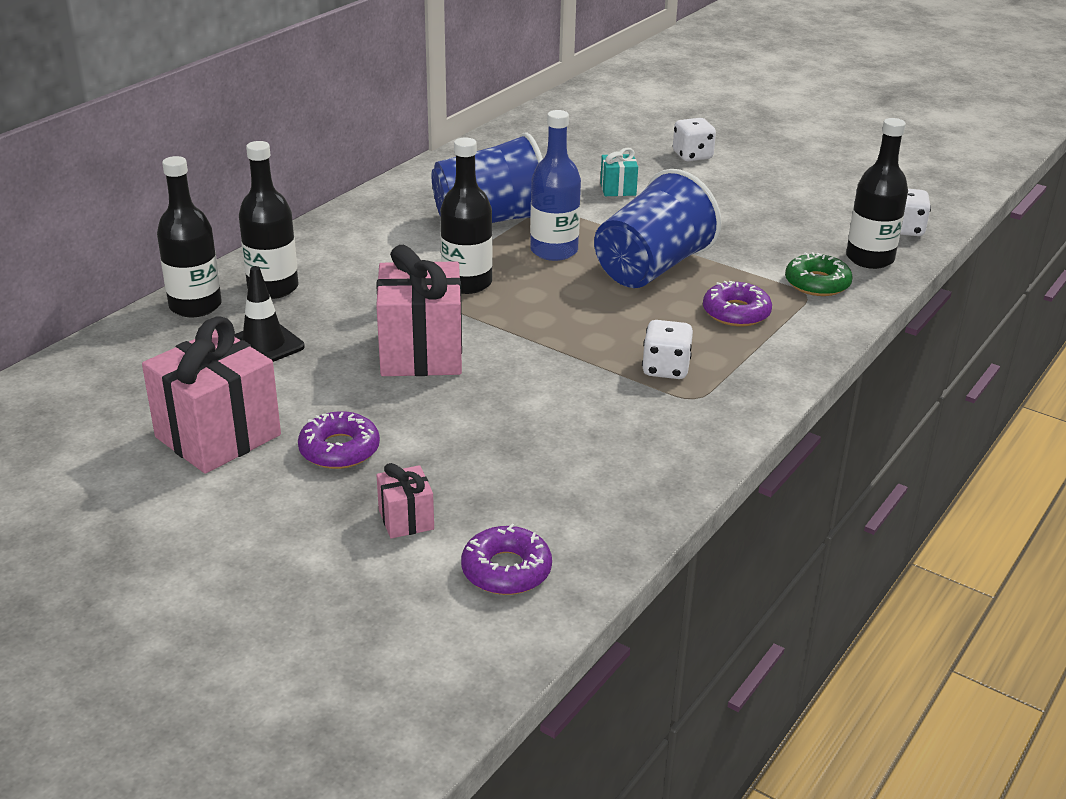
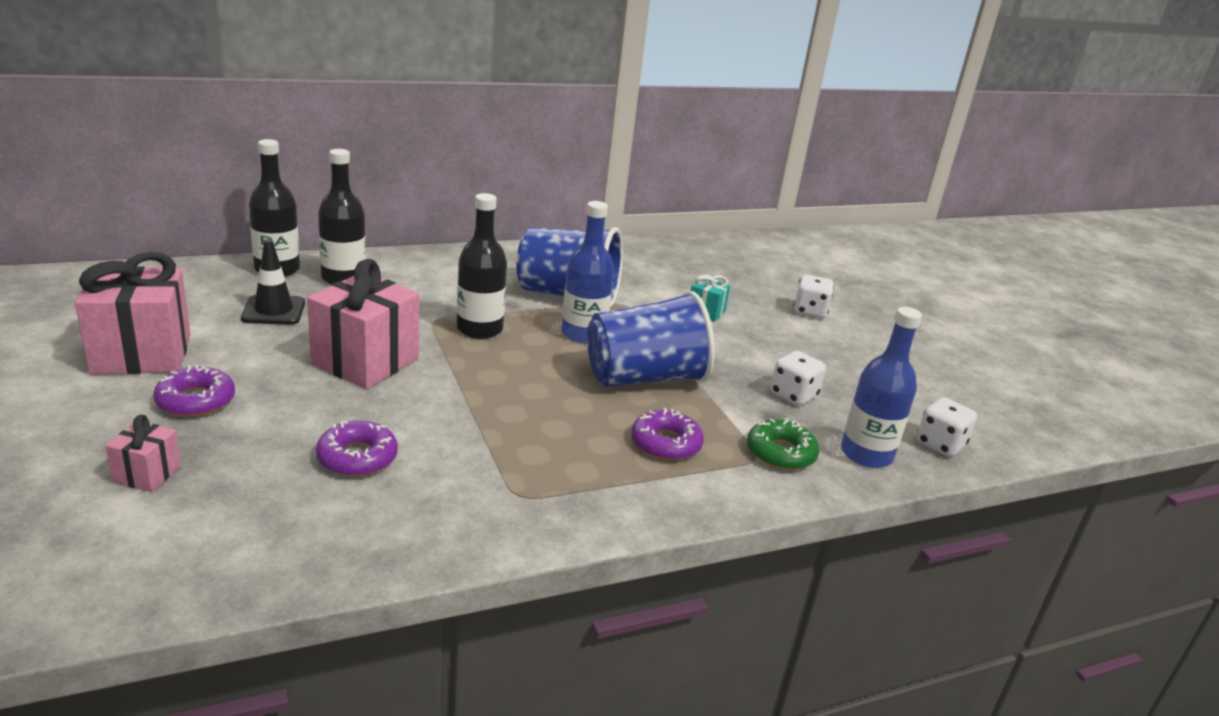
camera: 30 degrees right, 5 degrees down
purple donut [461,524,552,595] -> purple donut moved to [316,421,398,476]
white dice [642,320,693,379] -> white dice moved to [770,351,826,406]
black bottle [846,118,908,269] -> blue bottle [841,307,922,468]

